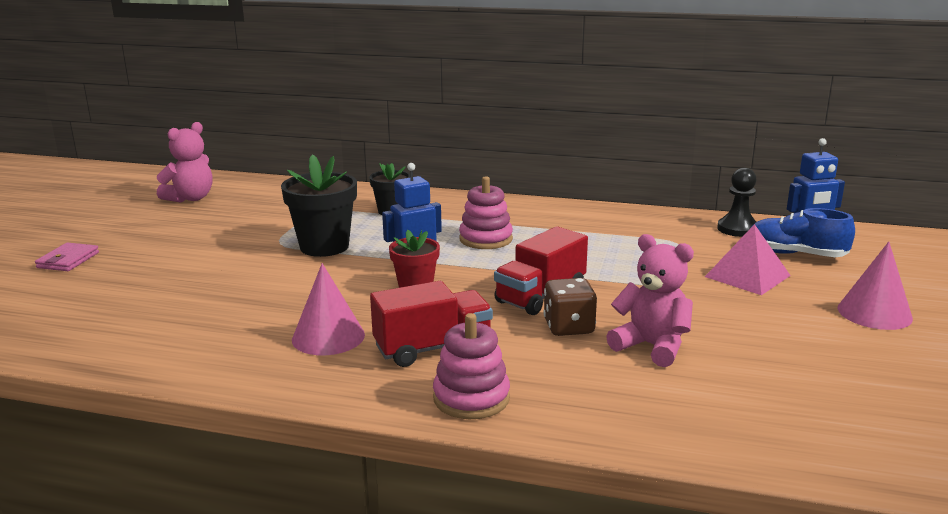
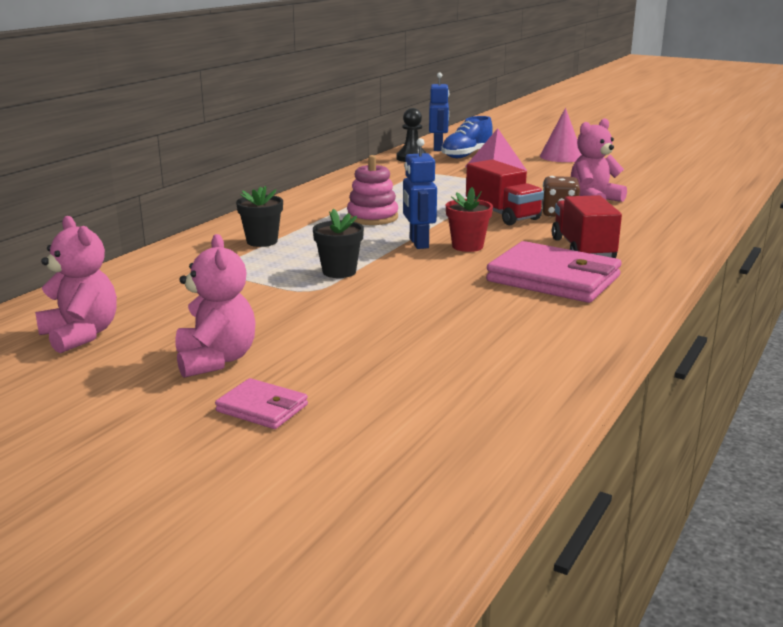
camera: 75 degrees left, 0 degrees up
black flower pot [281,154,357,257] -> black flower pot [313,209,364,278], size x0.61
pink cone [292,263,365,355] -> pink wallet [486,241,622,303]
pink stacking toy [433,313,510,419] -> none
none -> pink teddy bear [175,234,255,378]

